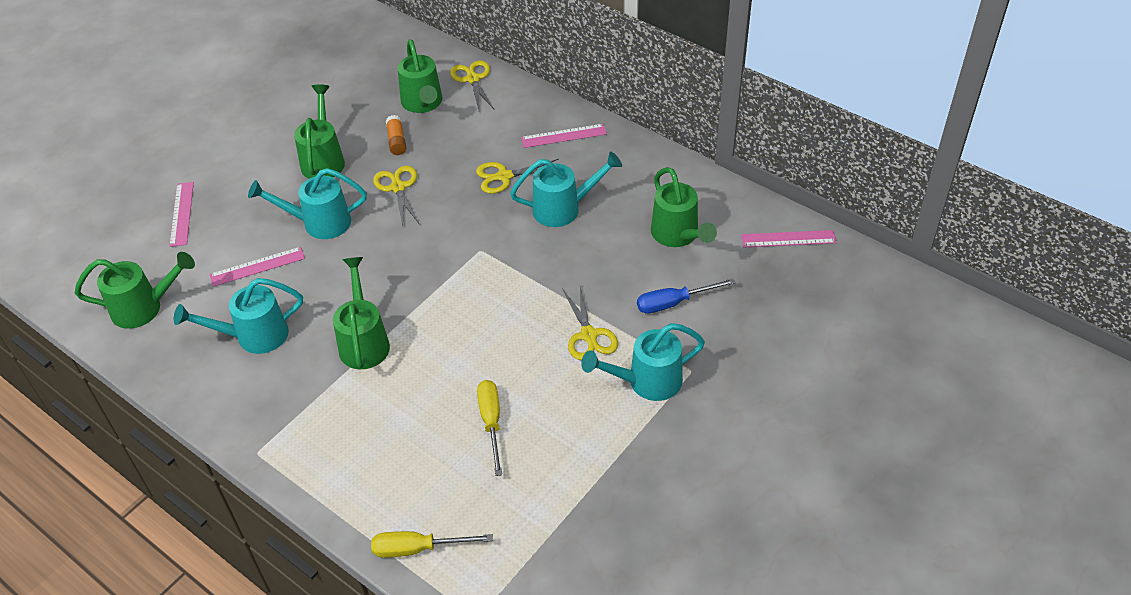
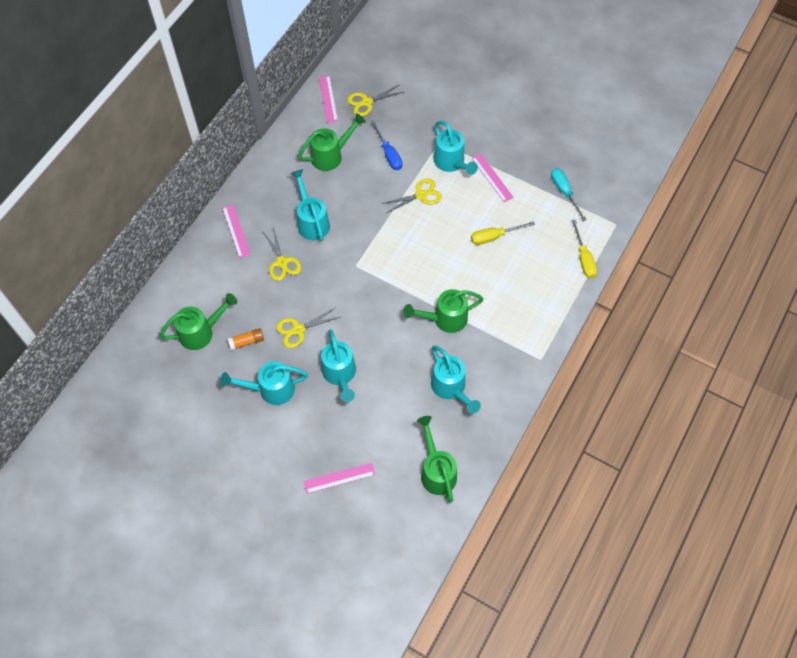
camera: 100 degrees left, 15 degrees up
pink ruler [210,247,305,287] -> pink ruler moved to [471,154,514,202]
green watering can [294,85,345,179] -> turquoise watering can [220,361,308,405]
yellow scissors [450,60,494,110] -> yellow scissors moved to [347,85,403,116]
none -> turquoise screwdriver [551,168,587,221]

